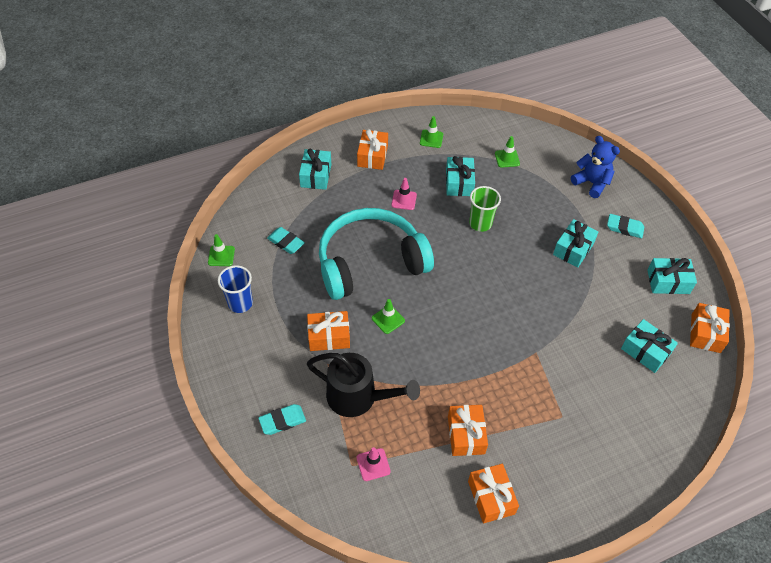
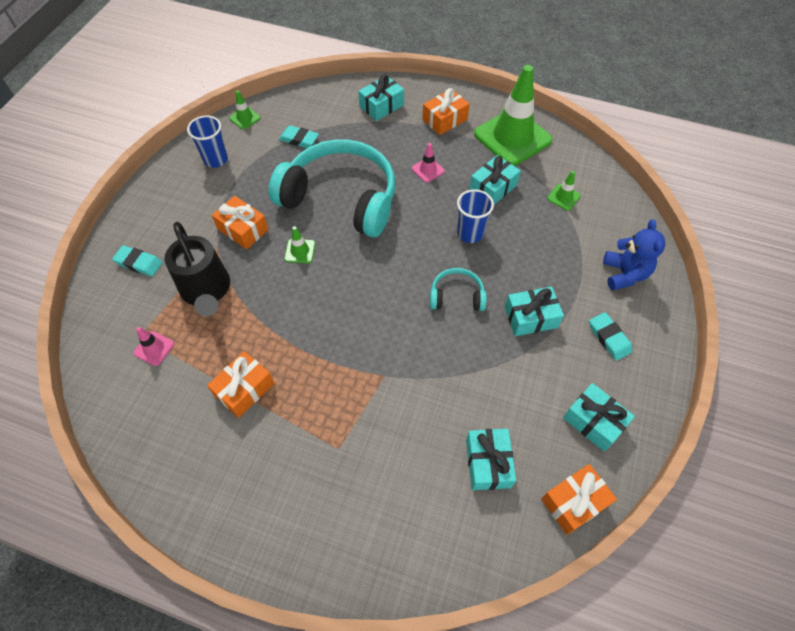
camera: 45 degrees right, 5 degrees up
turquoise eraser [267,227,305,254] -> turquoise eraser turned 60 degrees counterclockwise [279,125,319,148]
green traffic cone [420,116,443,148] -> green traffic cone [474,65,552,166], size x2.44
orange gift [468,464,519,523] -> none
green cup [469,186,501,232] -> blue cup [457,189,494,243]
none -> turquoise headphones [430,268,487,311]

